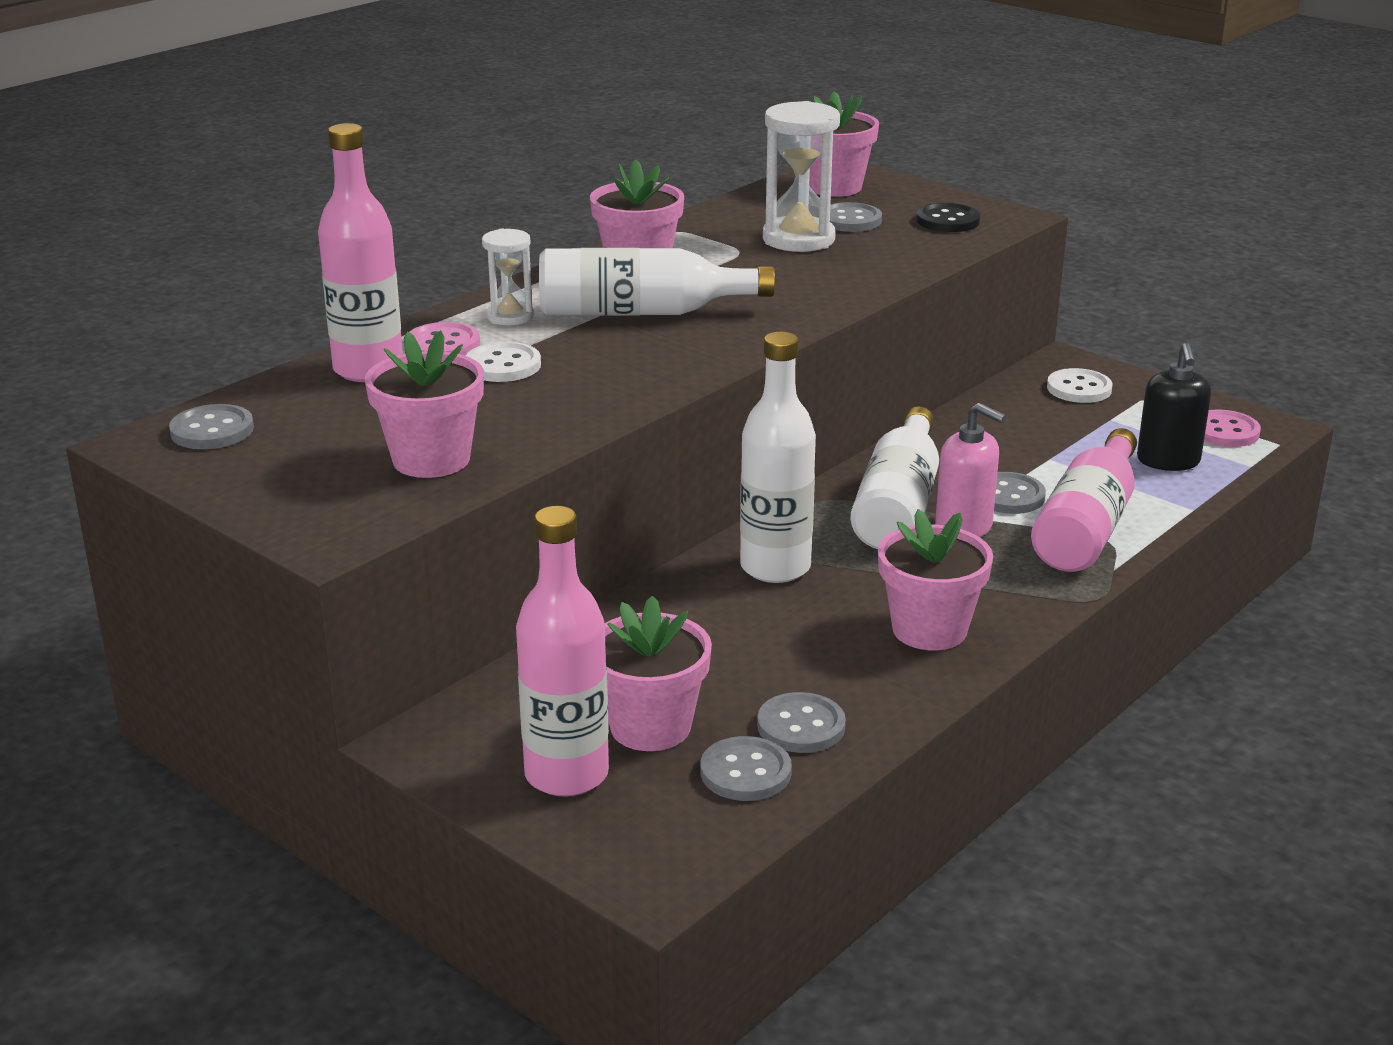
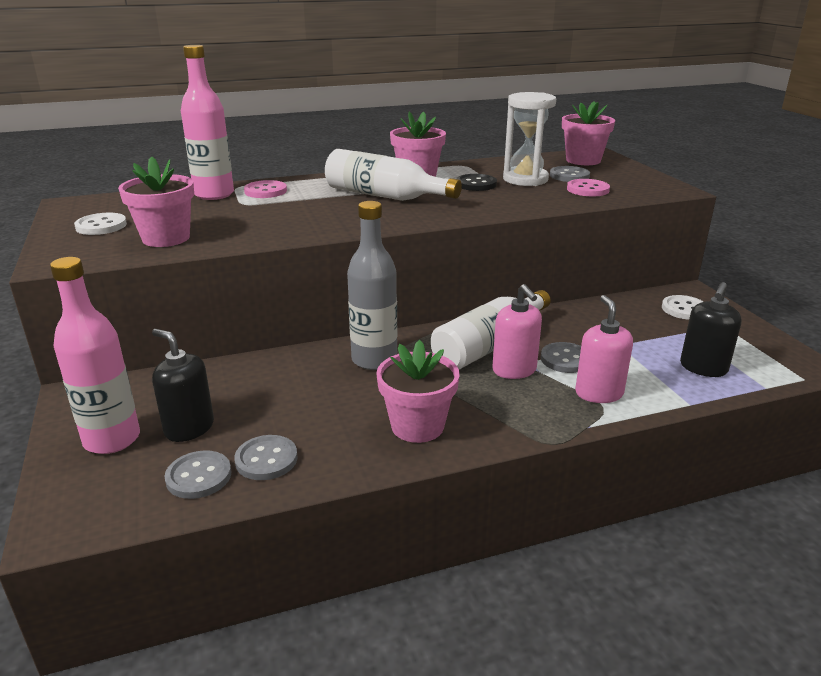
camera: 30 degrees right, 0 degrees up
grey button [169,404,254,449] -> none
white button [466,342,541,382] -> white button moved to [74,213,127,235]
white hourglass [482,229,534,325] -> none
pink flower pot [605,596,712,751] -> black soap dispenser [152,329,214,442]
white bottle [740,332,816,583] -> grey bottle [347,201,397,370]
black button [916,203,980,232] -> black button moved to [456,174,497,191]
pink bottle [1031,428,1137,572] -> pink soap dispenser [575,295,633,403]
pink button [1204,410,1261,447] -> pink button moved to [567,179,610,196]

